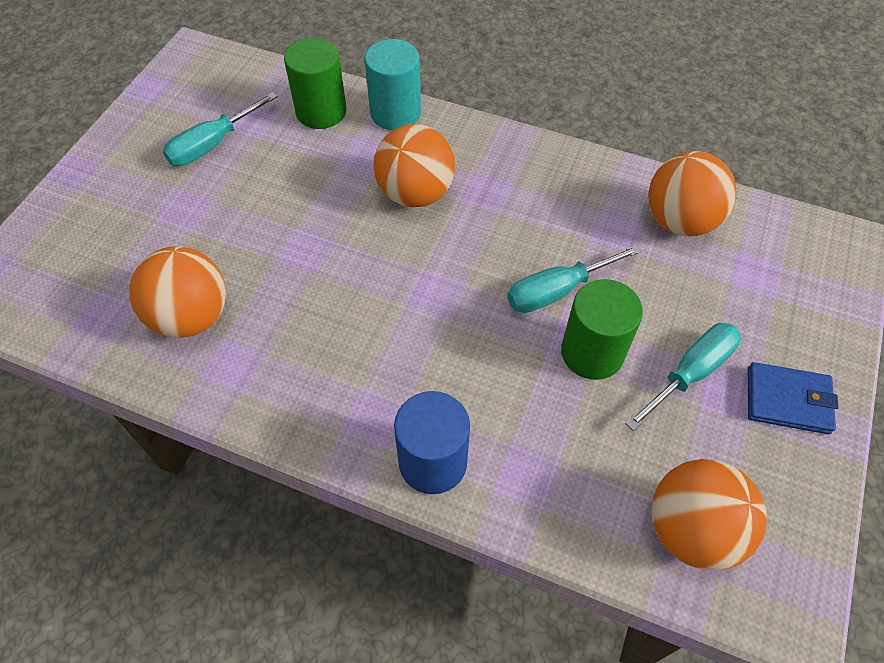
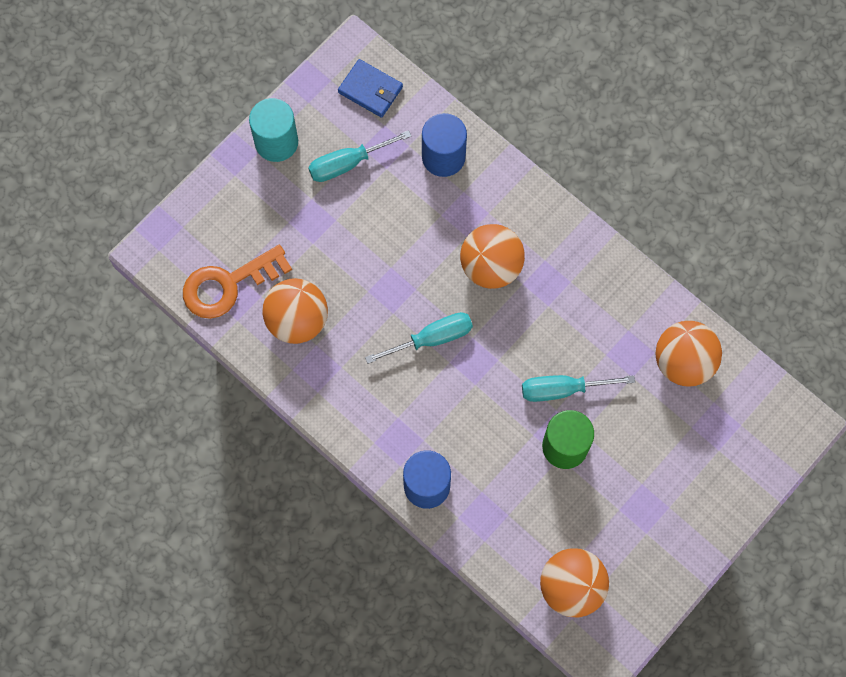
camera: 20 degrees right, 15 degrees up
green cylinder [284,38,347,129] -> blue cylinder [422,113,467,177]
turquoise cylinder [364,39,421,130] -> turquoise cylinder moved to [249,98,298,162]
turquoise screwdriver [625,323,741,431] -> turquoise screwdriver moved to [365,312,473,364]
blue wallet [748,362,838,434] -> blue wallet moved to [338,59,403,118]
none -> orange key [183,245,292,319]

